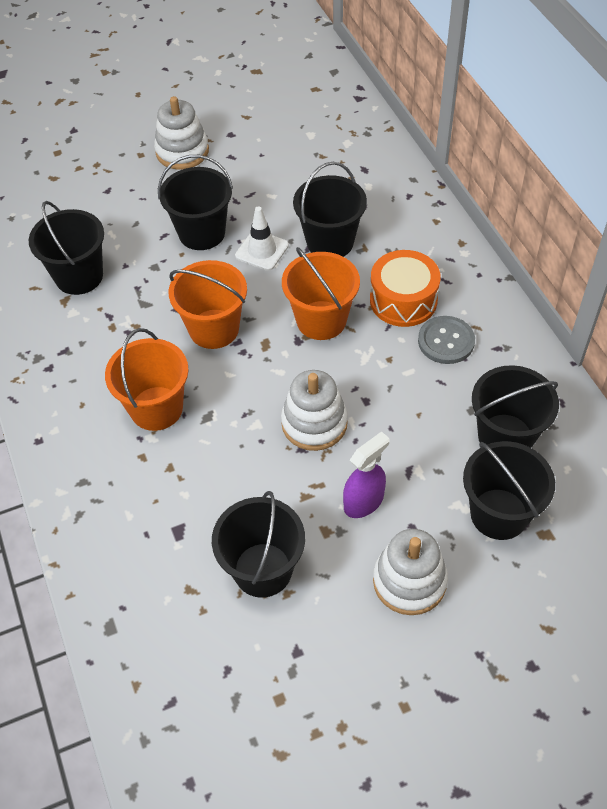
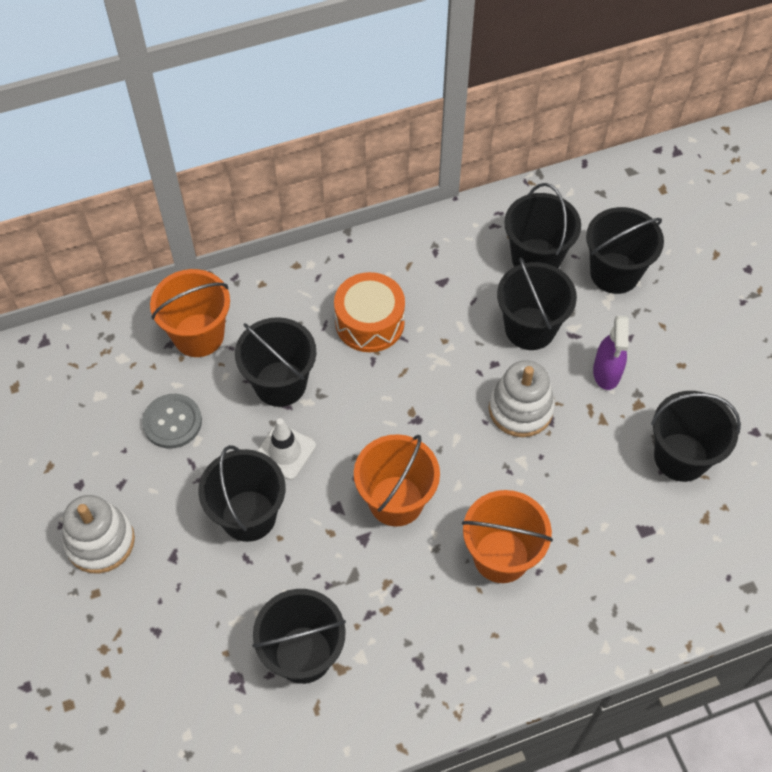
camera: 90 degrees left, 5 degrees up
orange bucket [282,247,360,340] -> orange bucket moved to [150,269,230,357]
purple spray bottle [343,431,389,518] -> purple spray bottle turned 135 degrees counterclockwise [593,316,629,390]
white stacking toy [373,529,448,615] -> none
grey button [418,316,475,364] -> grey button moved to [142,394,202,449]
none -> black bucket [497,257,577,350]

